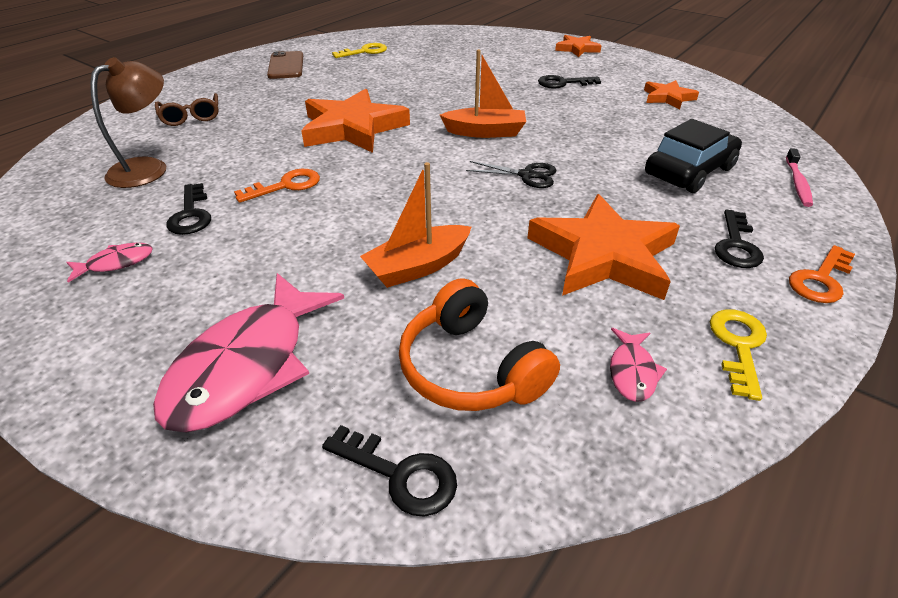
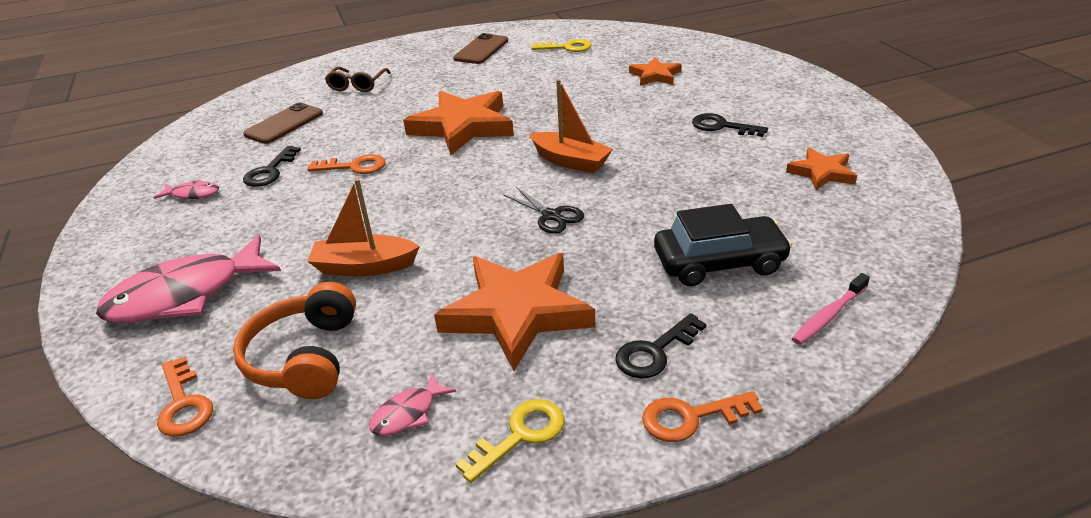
camera: 35 degrees right, 5 degrees down
brown lamp [91,57,166,188] -> brown phone [243,102,323,144]
black key [322,425,457,517] -> orange key [157,356,213,437]
orange star [555,35,602,57] -> orange star moved to [629,57,682,86]

